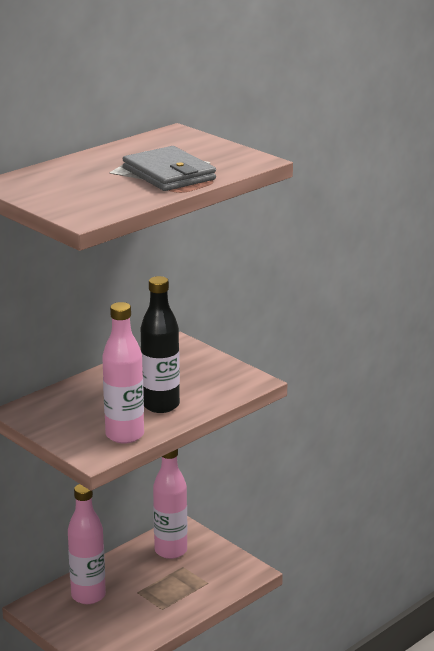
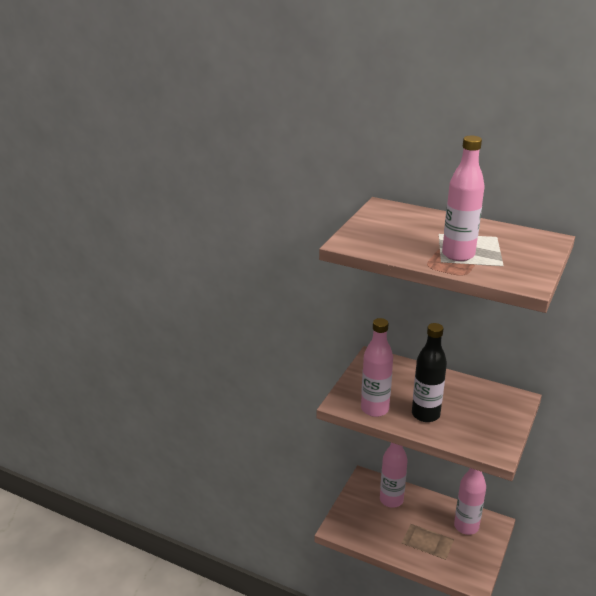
camera: 70 degrees right, 5 degrees up
grey wallet [122,146,216,191] -> pink bottle [442,136,485,261]

